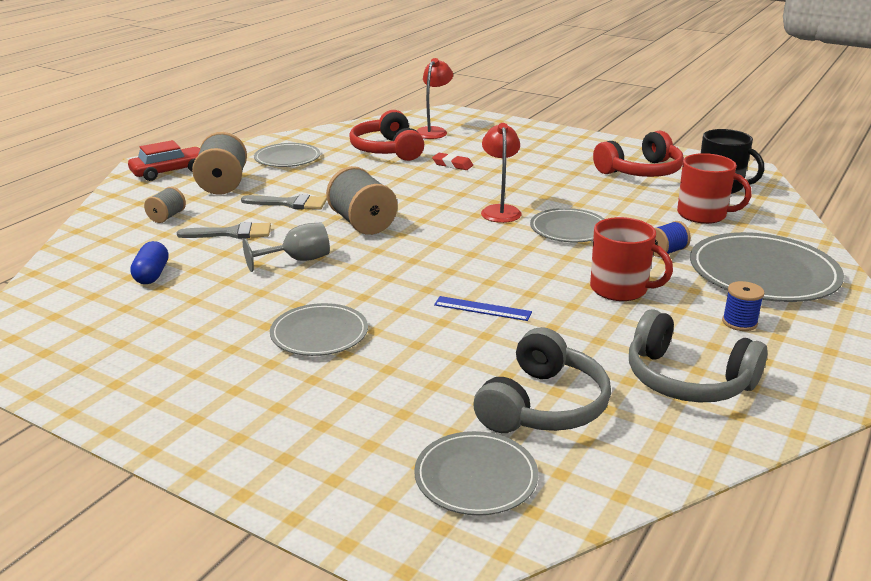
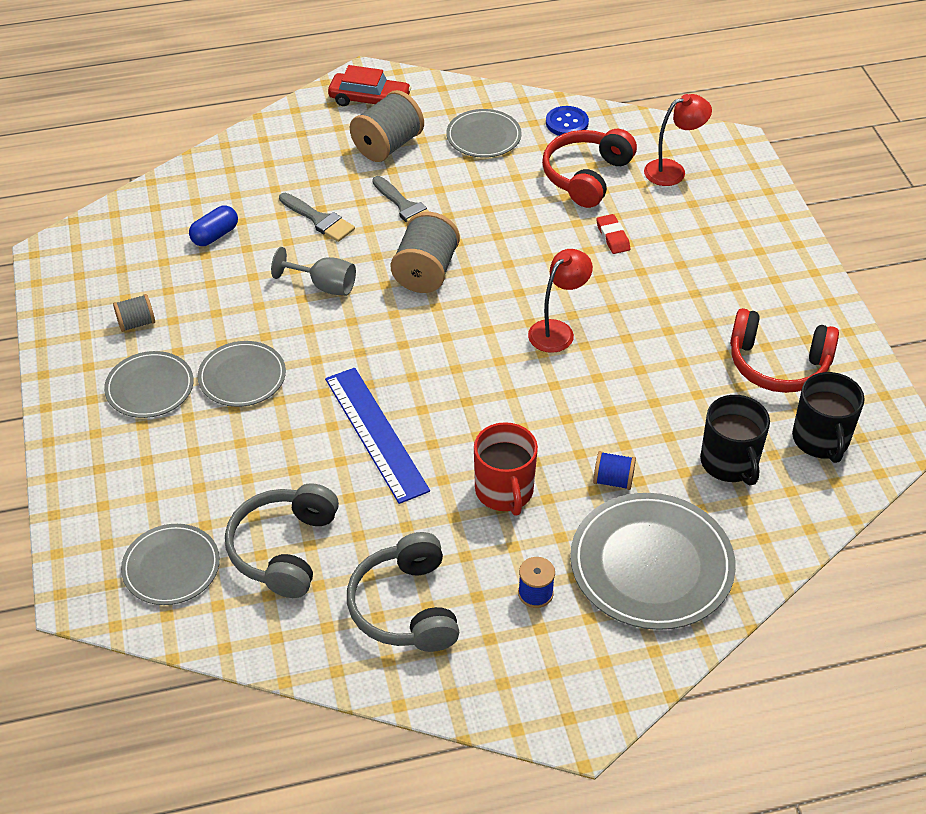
camera: 45 degrees right, 20 degrees up
grey spool [144,187,186,223] -> grey spool moved to [113,294,155,332]
blue ruler [434,296,532,321] -> blue ruler [325,368,430,504], size x1.91
grey headphones [473,327,611,433] -> grey headphones turned 120 degrees clockwise [225,483,339,598]
grey plate [530,208,604,242] -> grey plate moved to [104,351,194,418]
red mug [677,153,752,224] -> black mug [700,395,770,485]
none -> blue button [546,106,589,136]

